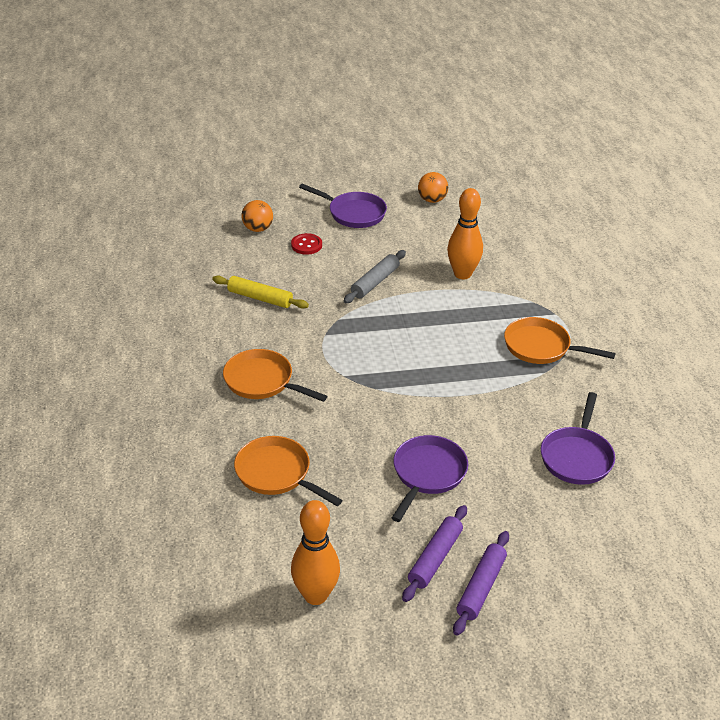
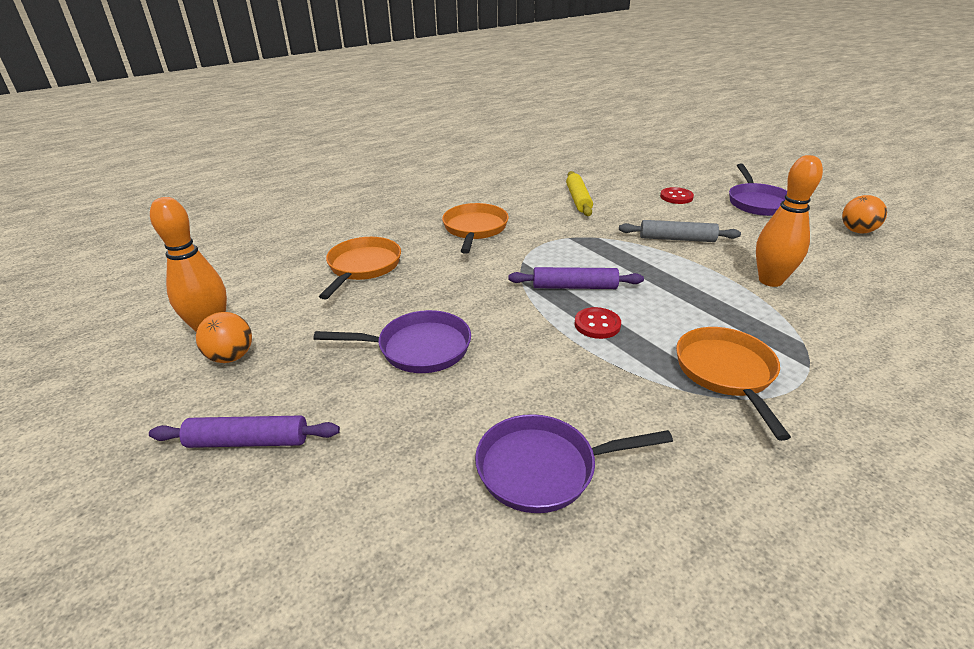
camera: 65 degrees right, 5 degrees down
orange ball [242,200,273,232] -> orange ball moved to [196,312,252,363]
purple rolling pin [402,505,467,602] -> purple rolling pin moved to [508,267,644,289]
none -> red button [575,307,621,339]

